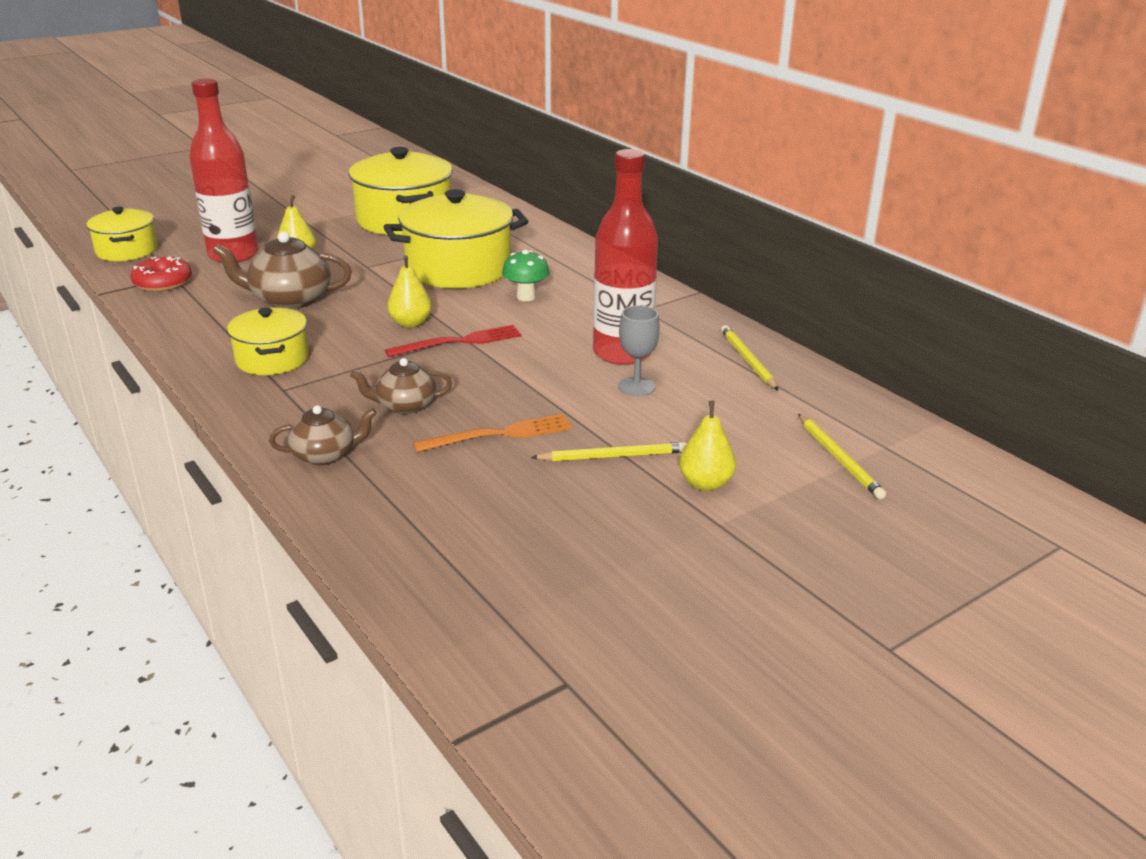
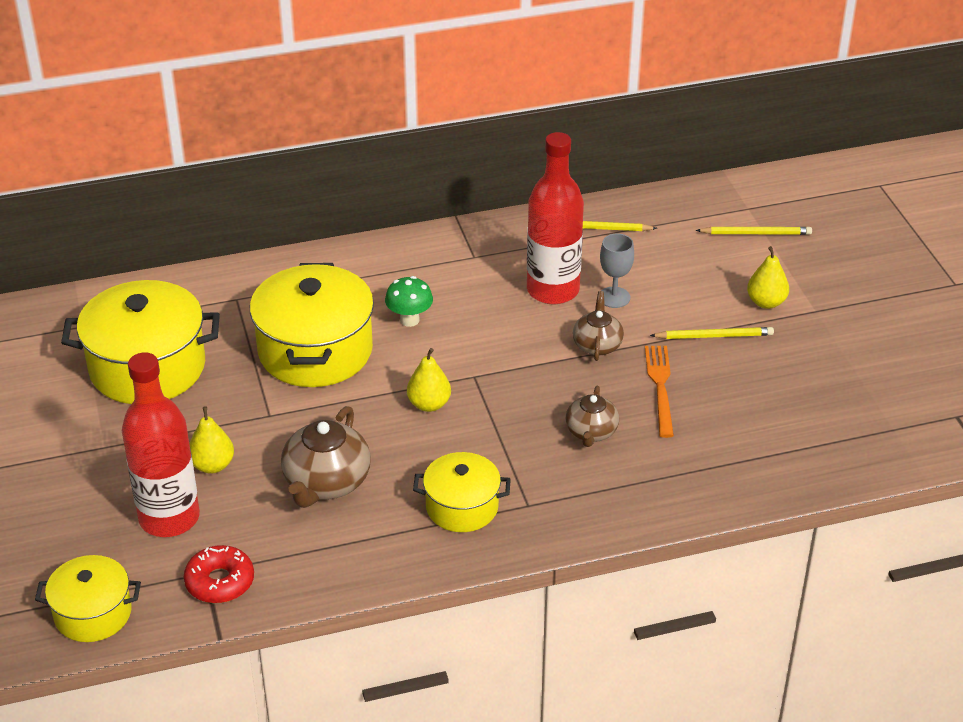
camera: 70 degrees left, 10 degrees up
brown teapot [269,405,377,465] -> brown teapot moved to [573,291,624,361]
red fork [385,325,521,357] -> none
yellow pencil [531,442,687,461] -> yellow pencil turned 75 degrees clockwise [650,327,774,339]

